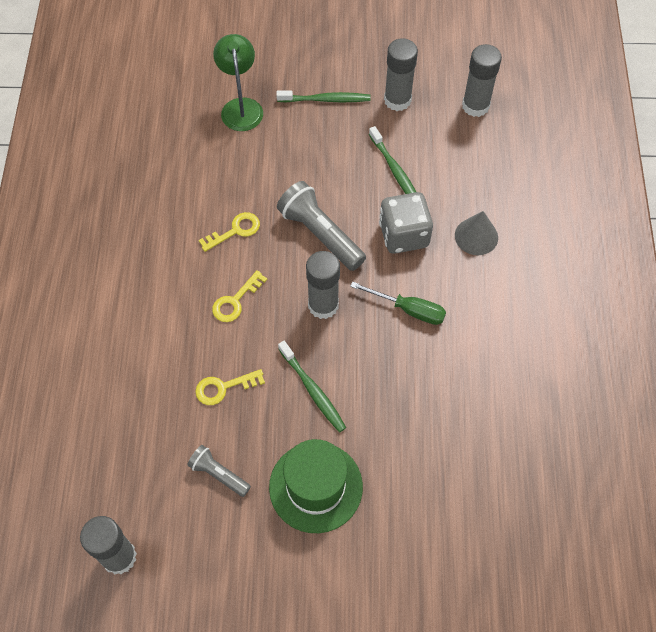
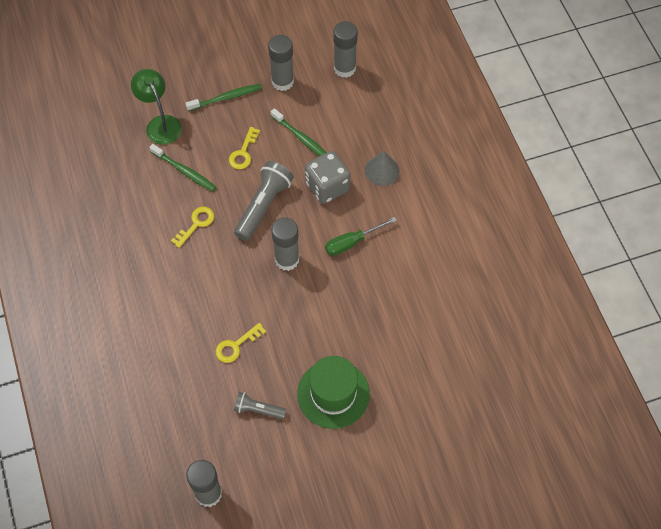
camera: 20 degrees left, 0 degrees up
yellow key [212,270,267,322] -> yellow key moved to [229,127,260,169]
grey flashlight [277,181,366,271] -> grey flashlight turned 90 degrees clockwise [234,161,294,241]
green toothbrush [278,341,346,432] -> green toothbrush moved to [149,144,216,192]
green screwdriver [350,282,446,325] -> green screwdriver turned 150 degrees clockwise [325,217,397,256]

